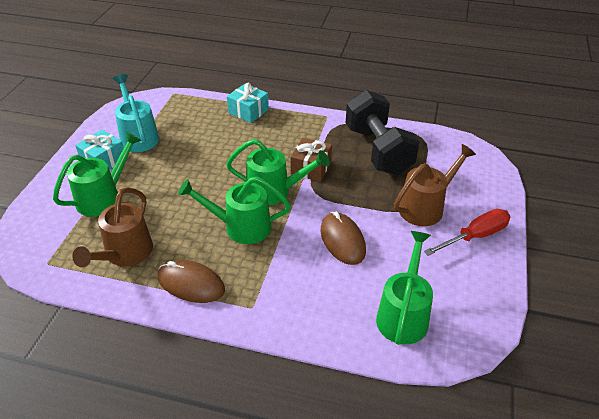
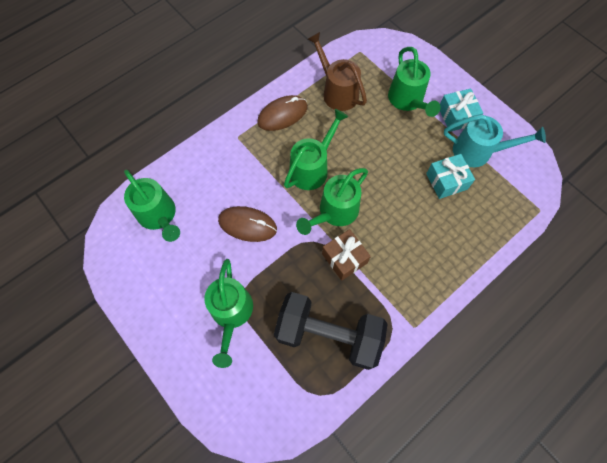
camera: 125 degrees right, 25 degrees up
turquoise gift [227,83,269,123] -> turquoise gift moved to [426,154,475,199]
brown watering can [394,144,476,226] -> green watering can [204,259,253,368]
red screwdriver [424,209,510,256] -> none

